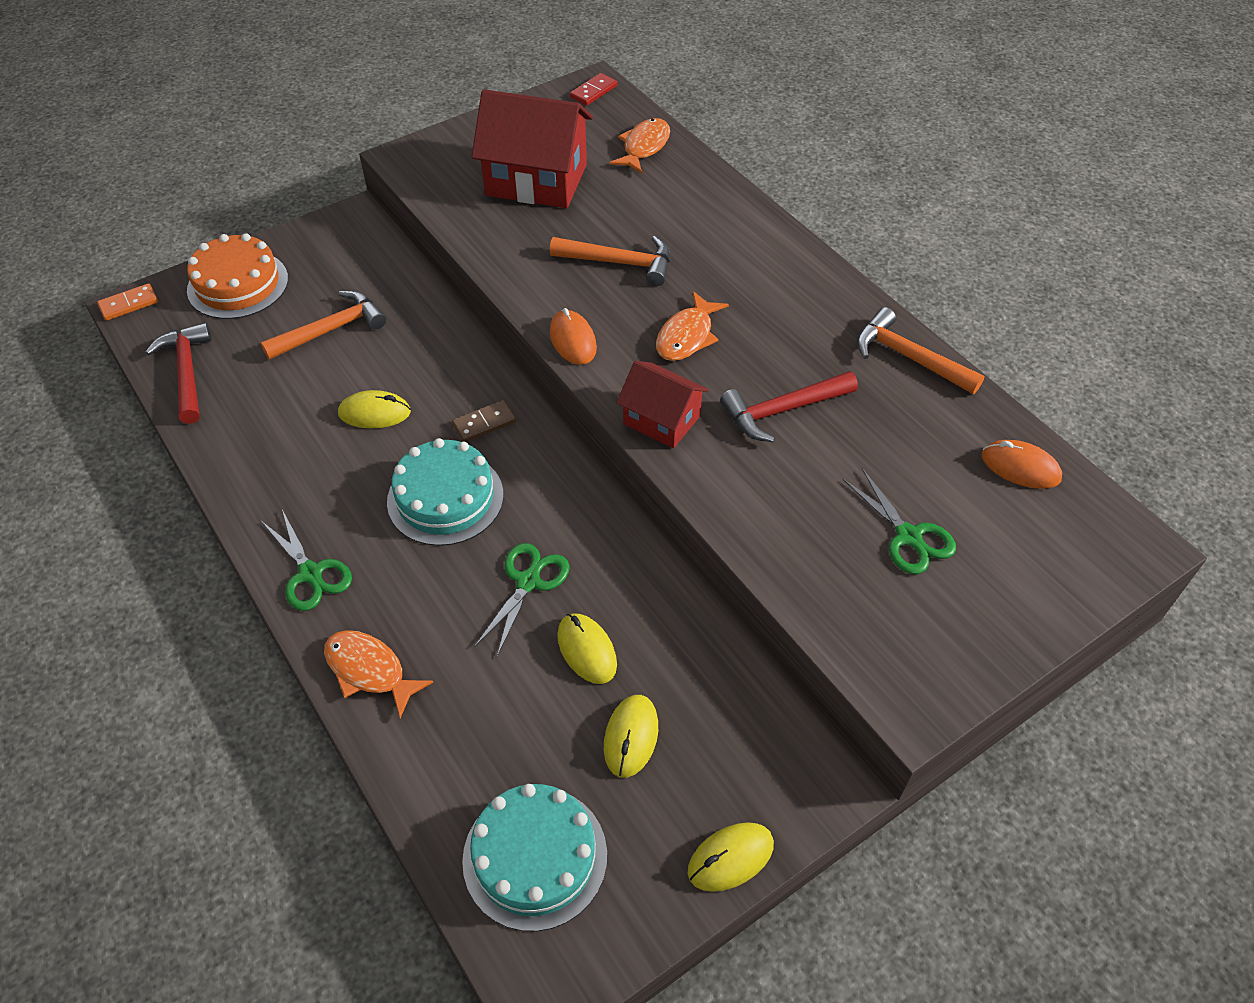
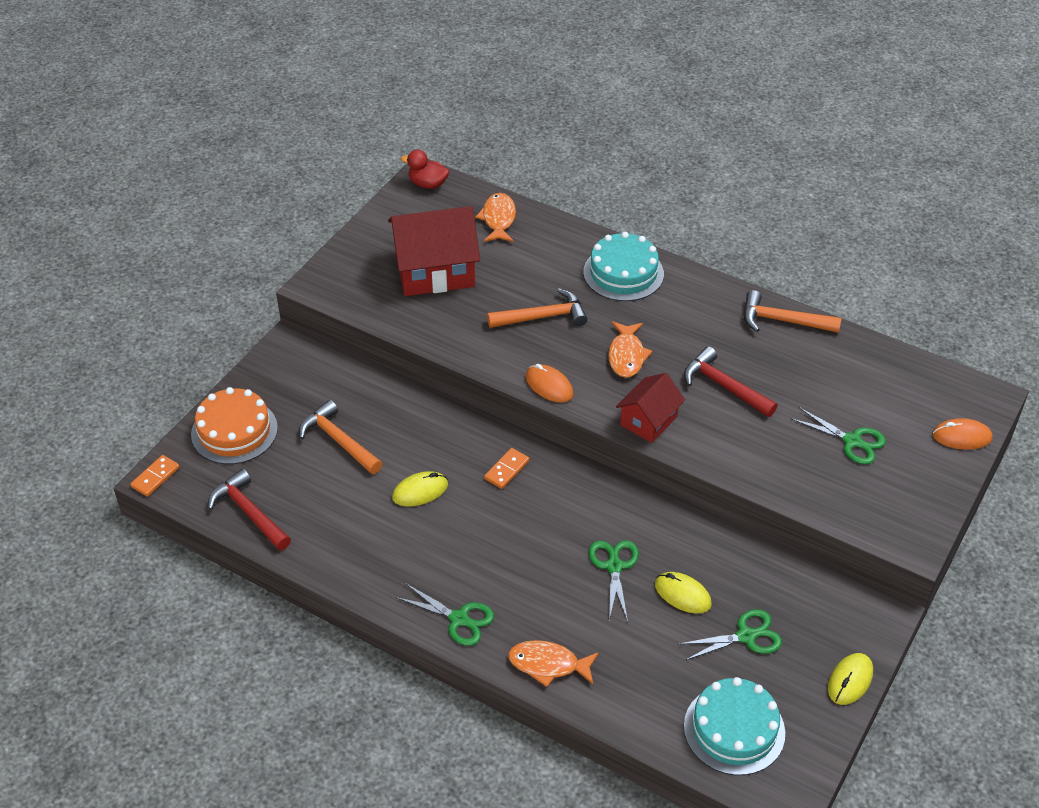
camera: 25 degrees left, 5 degrees down
orange hammer [260,290,386,360] -> orange hammer turned 75 degrees counterclockwise [299,400,383,474]
turquoise cake [387,438,503,546] -> turquoise cake moved to [583,232,664,301]
brown domino [452,400,516,442] -> orange domino [484,448,529,489]
red domino [570,73,618,106] -> red duck [401,150,449,189]
yellow mouse [604,695,658,778] -> green scissors [679,609,782,660]
red house [616,361,709,448] -> red house turned 60 degrees counterclockwise [616,373,685,443]
red hammer [720,371,858,442] -> red hammer turned 90 degrees clockwise [684,346,778,417]
orange mouse [982,440,1062,489] -> orange mouse moved to [932,418,992,450]

